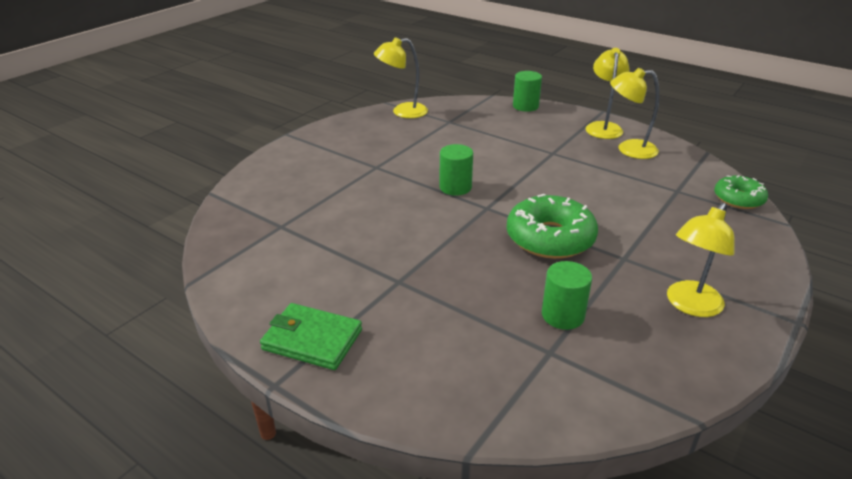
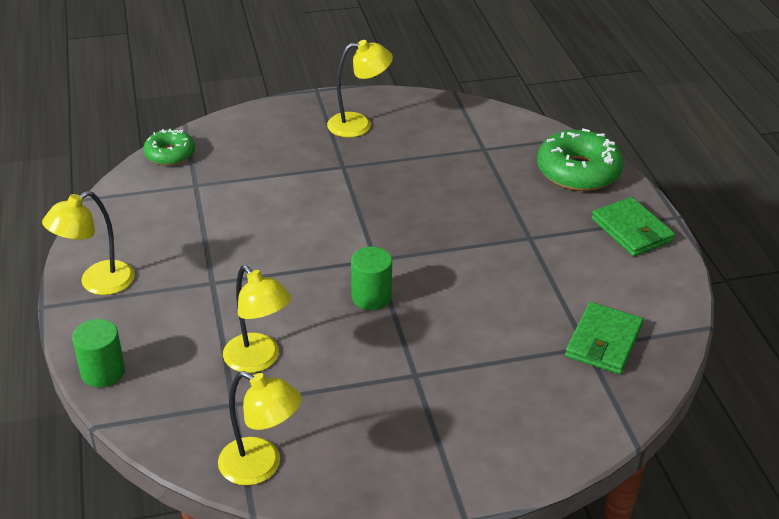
camera: 140 degrees left, 5 degrees up
green donut [507,194,598,259] -> green donut moved to [537,128,624,191]
green cylinder [542,261,592,330] -> none
yellow lamp [610,68,659,159] -> yellow lamp moved to [223,265,292,373]
none -> green wallet [565,302,643,374]

